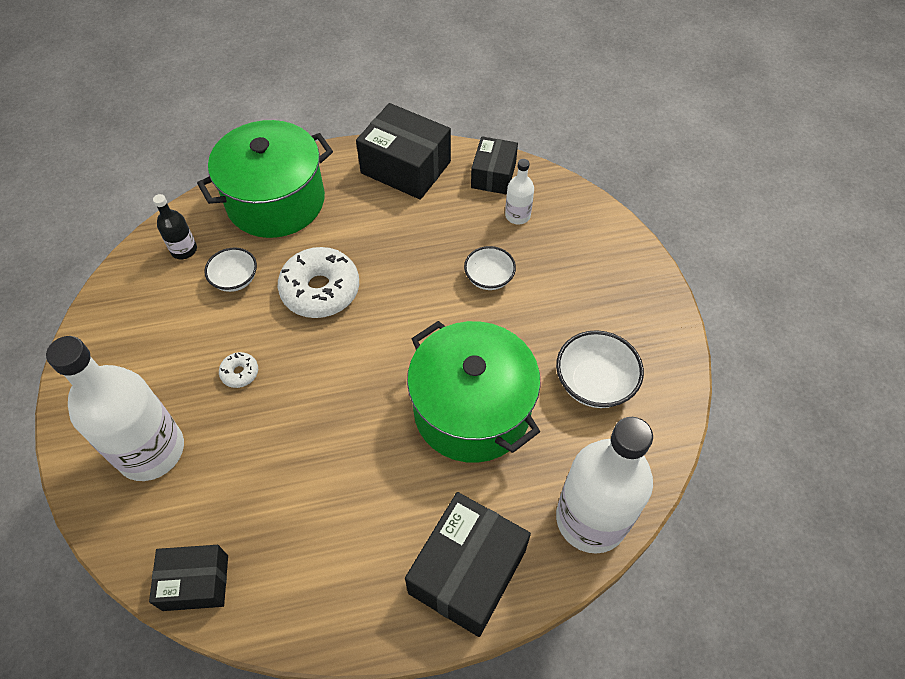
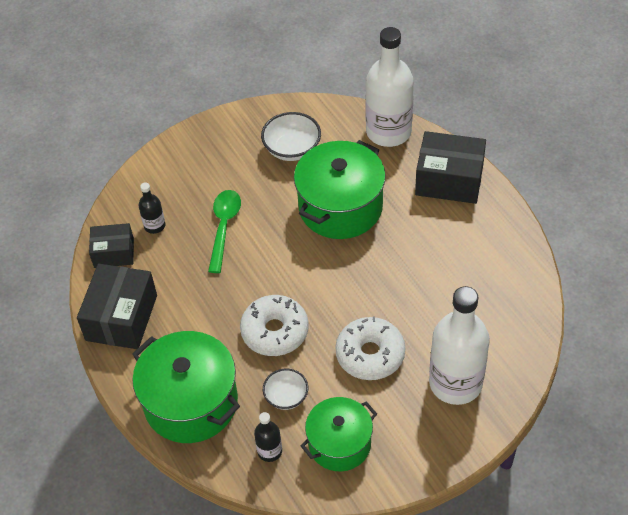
camera: 105 degrees left, 5 degrees down
black box [149,545,228,611] -> none
white donut [219,352,258,388] -> white donut [335,316,405,380], size x2.21
white bowl [464,246,516,290] -> green spoon [208,190,241,273]
white bottle [505,159,534,224] -> black bottle [139,182,165,234]
none -> green pot [301,397,377,471]

